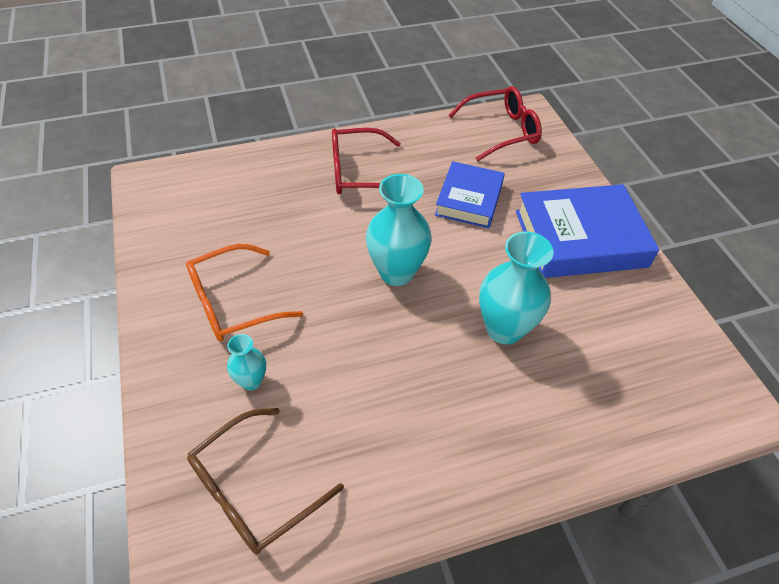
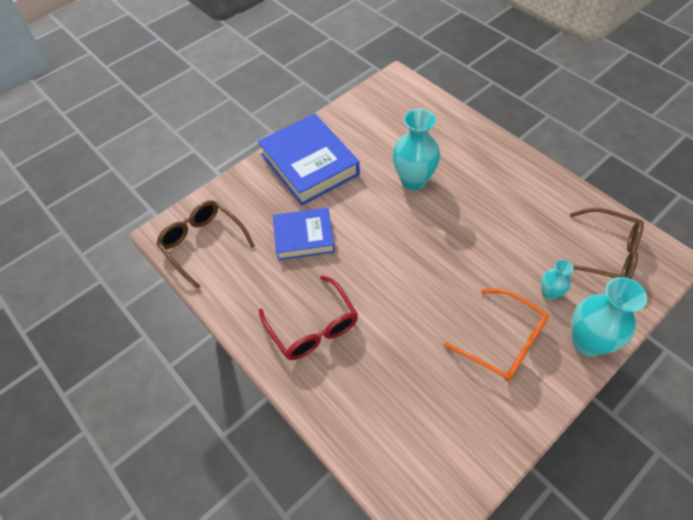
camera: 110 degrees left, 5 degrees up
turquoise vase [366,174,432,286] -> turquoise vase moved to [571,277,647,357]
red glasses [448,86,542,161] -> brown glasses [156,200,255,289]

